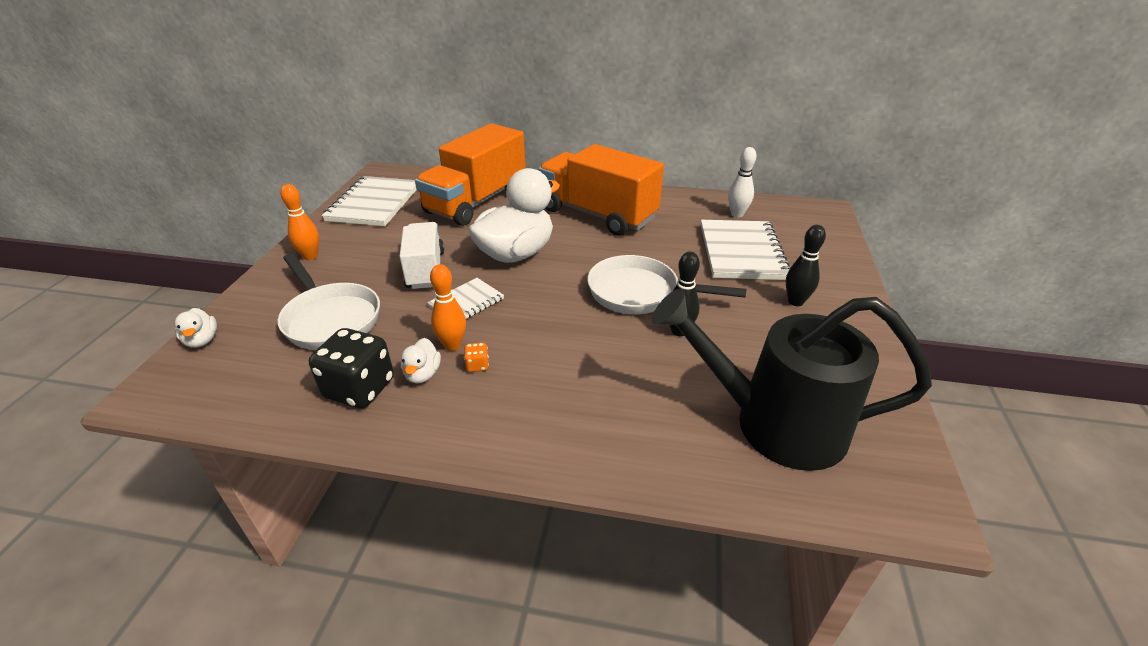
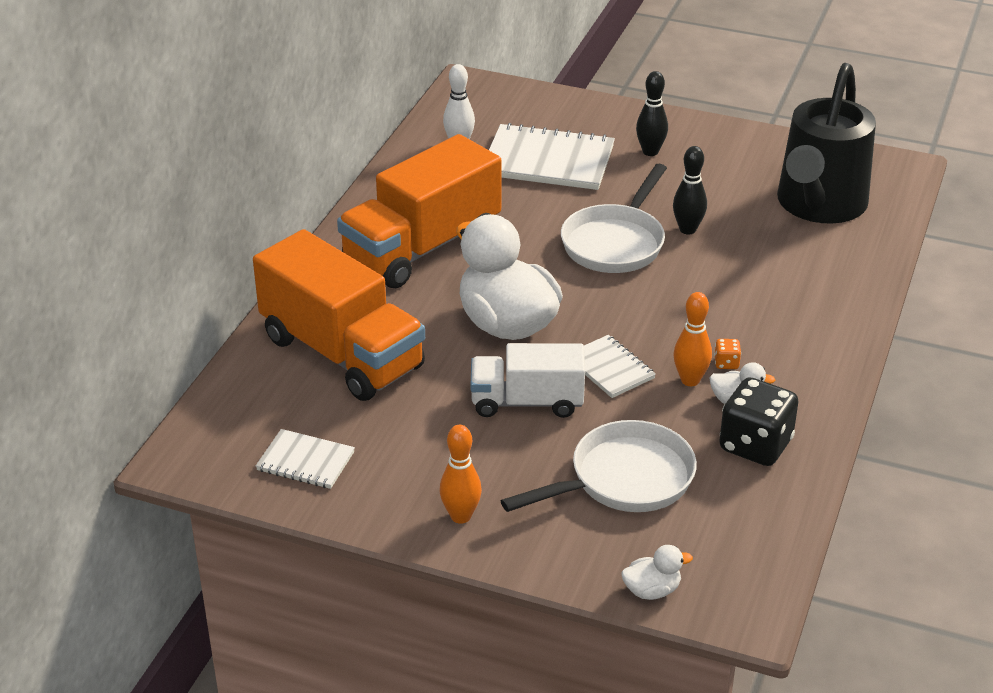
camera: 80 degrees left, 0 degrees up
white notebook [322,176,417,226] -> white notebook [256,429,355,489], size x0.55

